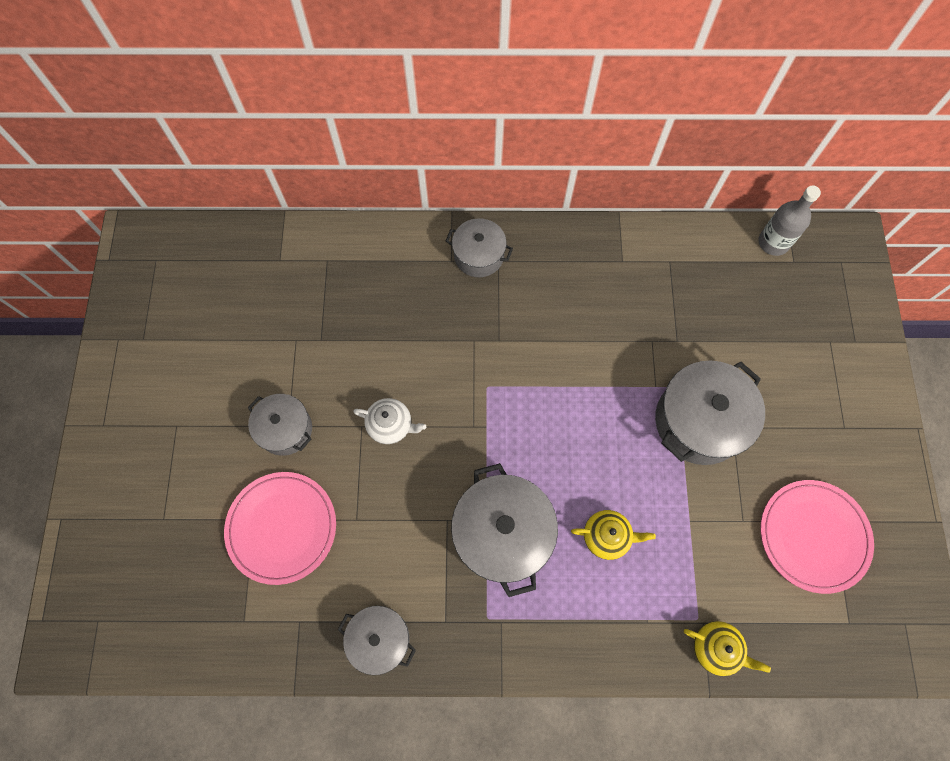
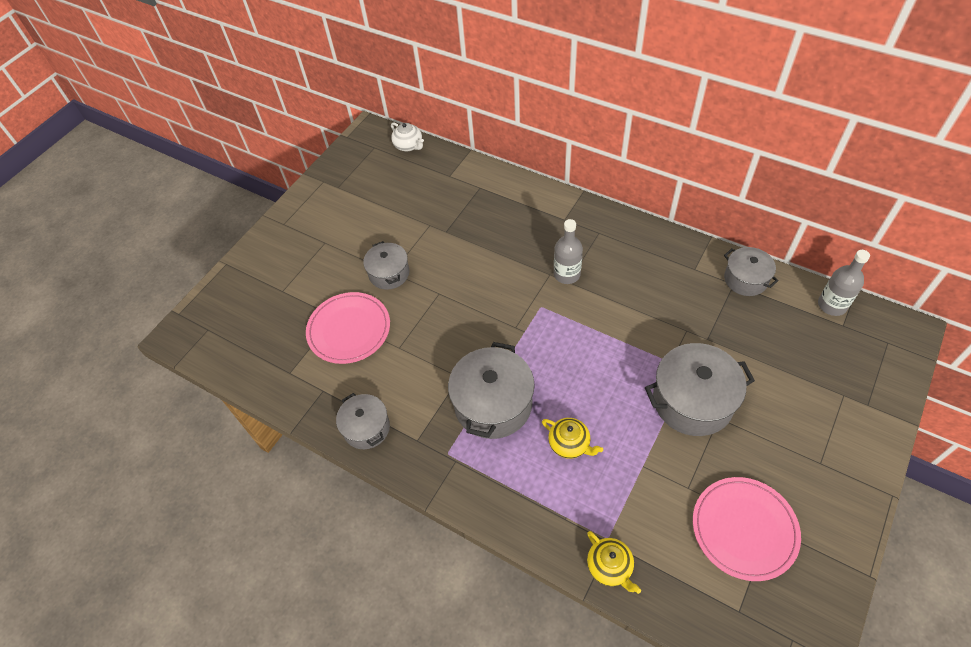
camera: 35 degrees right, 15 degrees down
white teapot [353,398,426,444] -> white teapot moved to [391,123,424,151]
grey pot [446,218,513,277] -> grey pot moved to [724,247,779,296]
none -> grey bottle [554,219,583,284]

